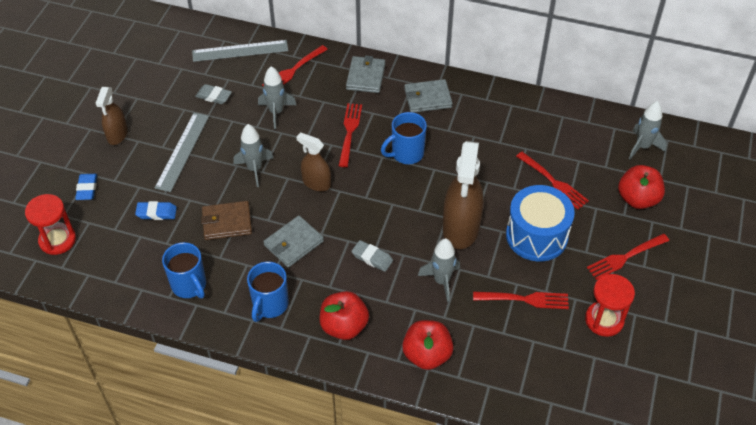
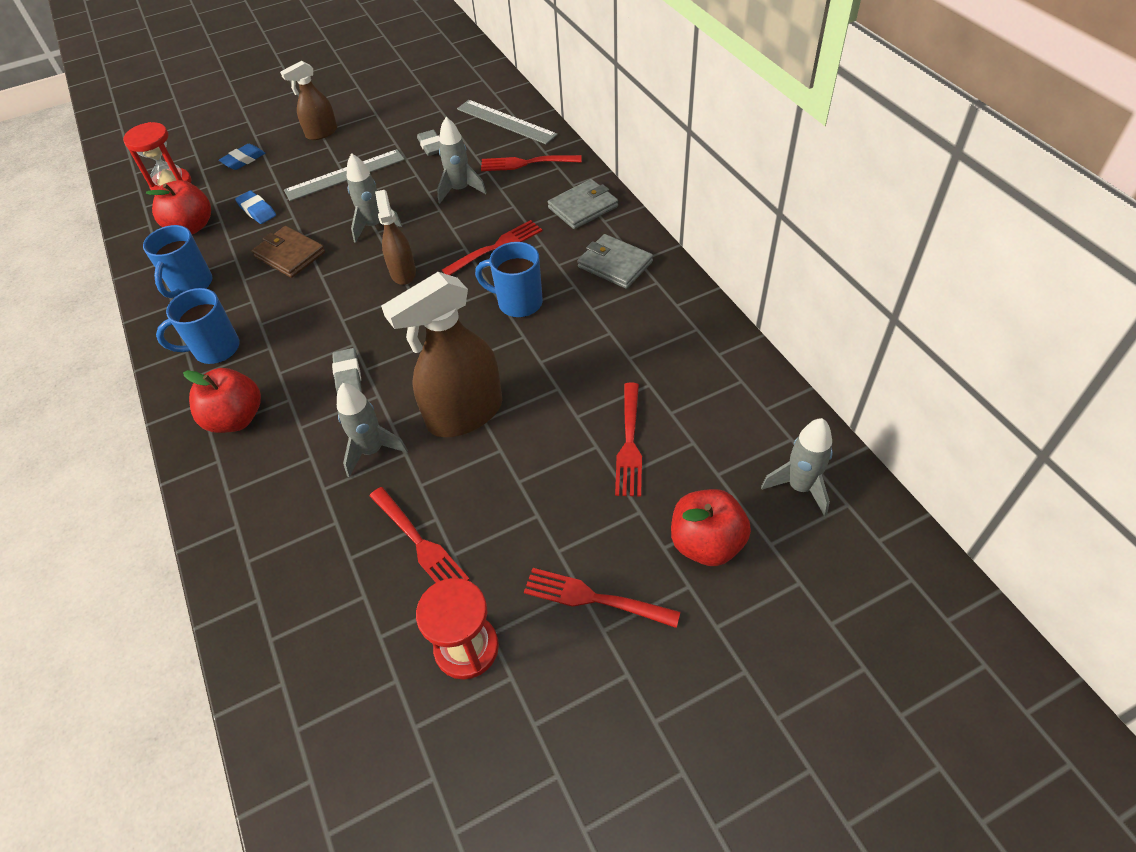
camera: 50 degrees right, 0 degrees up
grey wallet [263,216,324,267] -> none
red apple [402,320,453,370] -> red apple moved to [146,180,211,234]
blue drum [506,185,575,261] -> none

